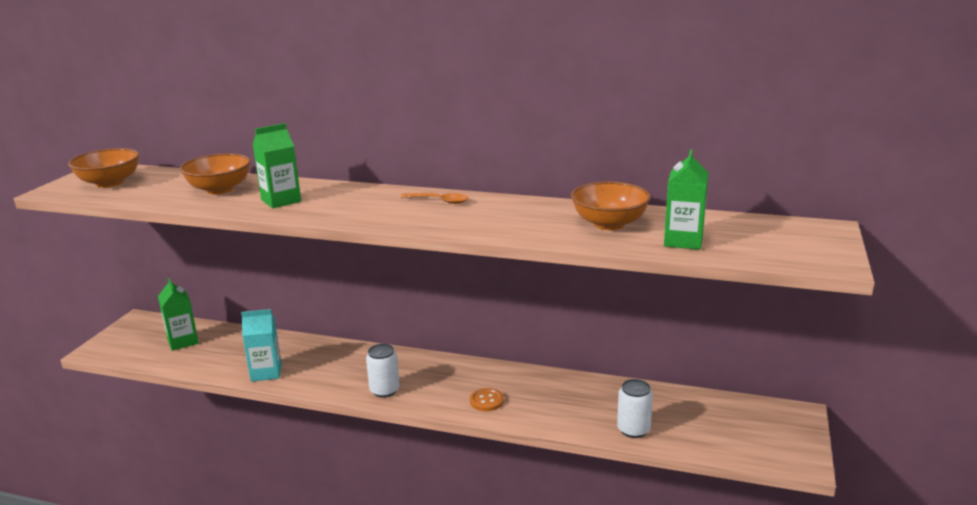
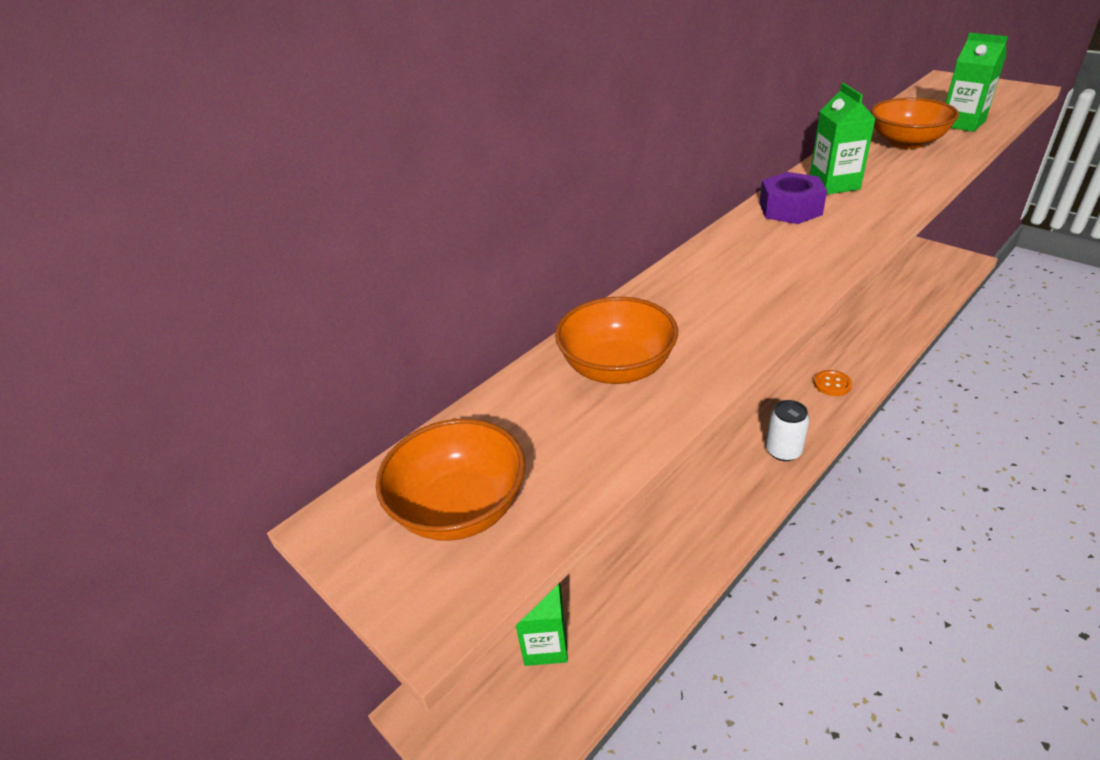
camera: 60 degrees left, 15 degrees up
turquoise carton [241,309,282,382] -> none
green carton [253,123,301,208] -> green carton moved to [810,83,876,194]
orange spoon [401,193,469,204] -> purple nut [760,172,827,224]
white can [617,379,653,438] -> none

